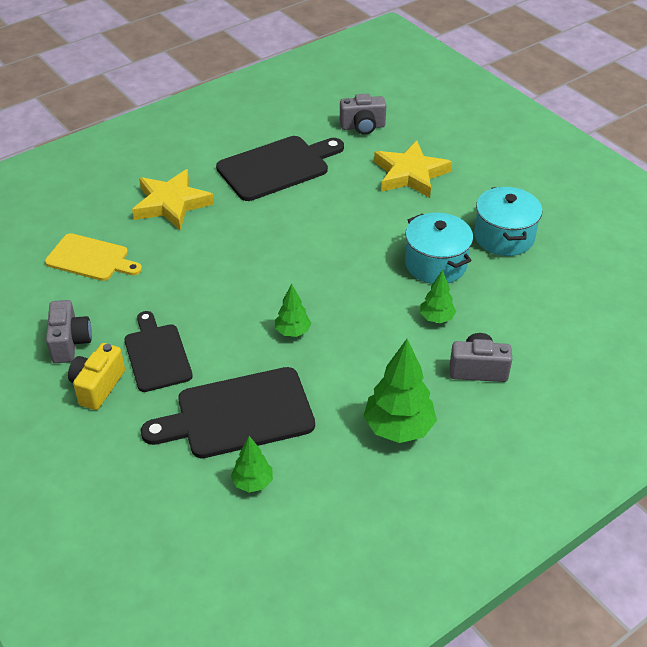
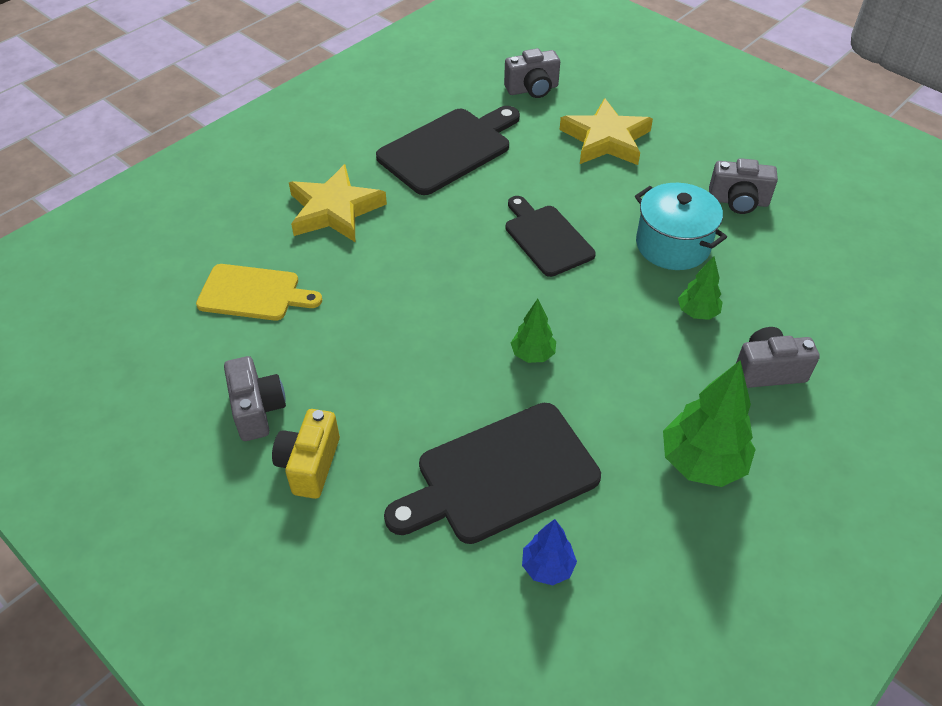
camera: 10 degrees left, 5 degrees up
black cutting board [124,311,193,392] -> black cutting board moved to [505,196,596,277]
green tree [231,436,273,492] -> blue tree [522,519,577,585]
turquoise pot [474,187,542,256] -> grey camera [709,158,778,214]

